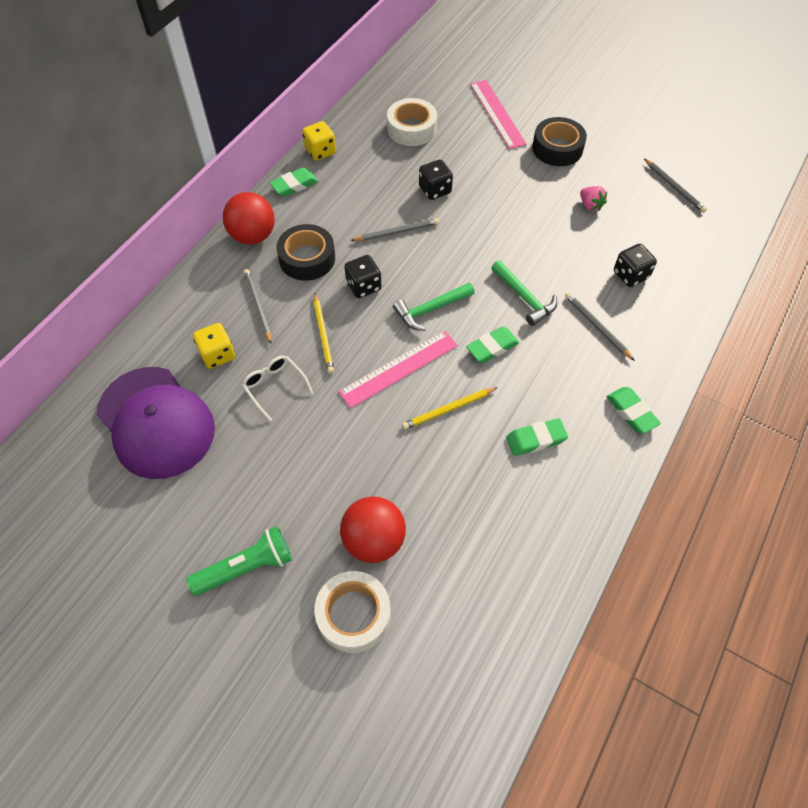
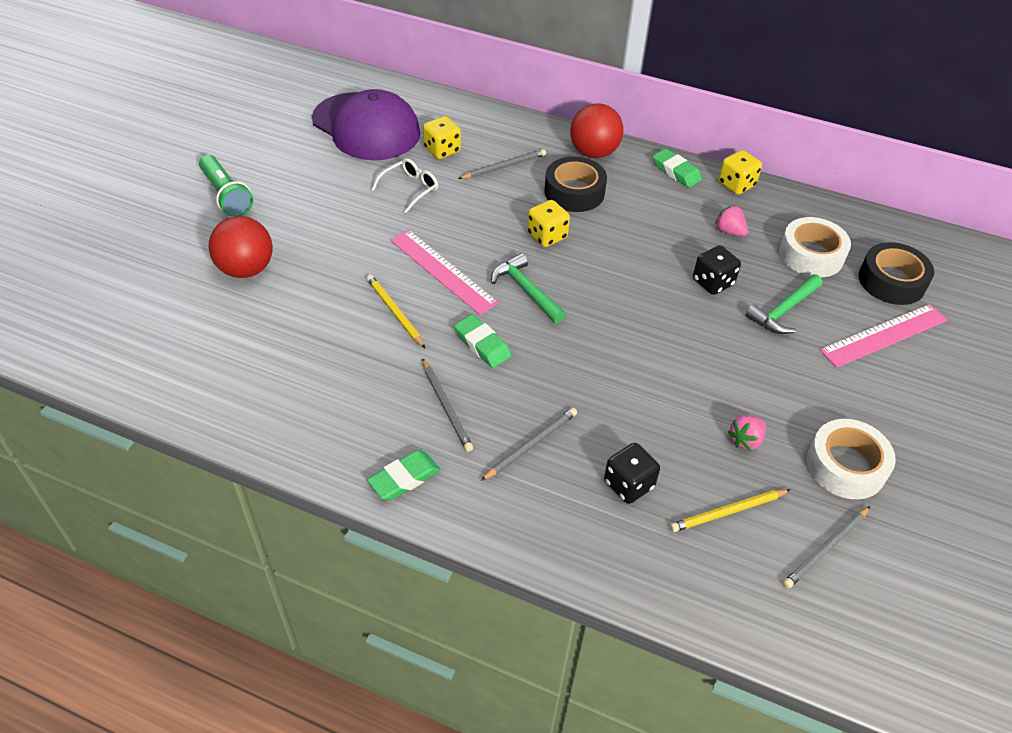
camera: 80 degrees right, 10 degrees down
purple cap [96,367,215,479] -> purple cap turned 90 degrees counterclockwise [312,89,421,160]
yellow pencil [314,293,334,374] -> yellow pencil moved to [670,489,791,532]
white tape [314,571,391,653] -> white tape moved to [807,419,896,499]
black dice [344,255,382,298] -> yellow dice [527,200,570,247]
grey pencil [350,218,439,241] -> grey pencil moved to [422,358,473,452]
green hammer [491,260,557,326] -> green hammer moved to [745,275,823,334]
green eraser [506,418,568,456] -> none
black tape [532,117,587,166] -> black tape moved to [859,242,934,305]
none -> pink strawberry [715,205,748,237]

